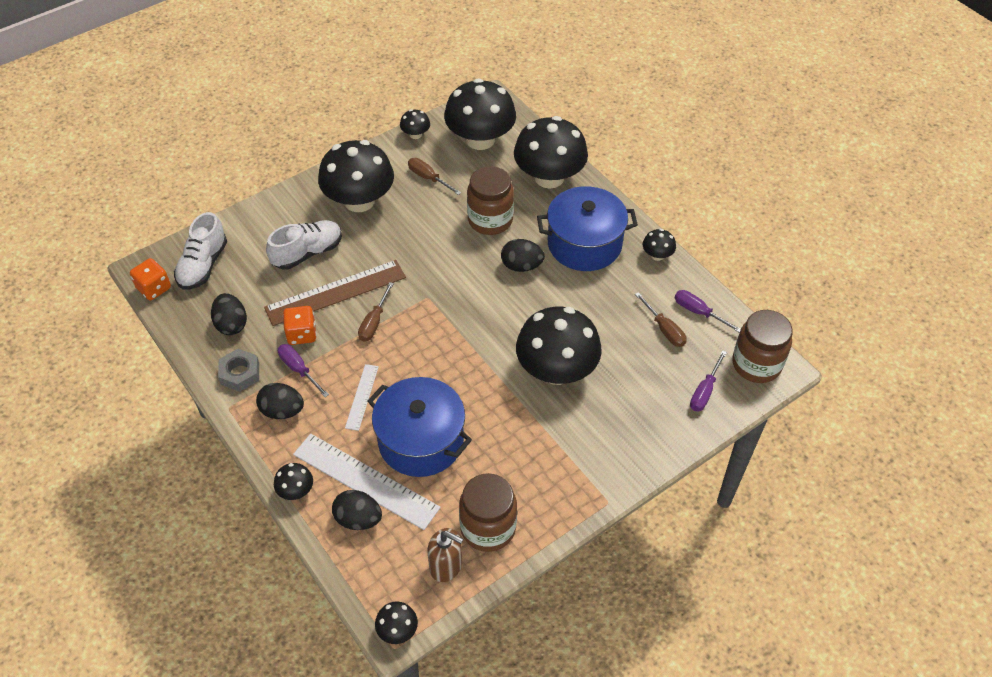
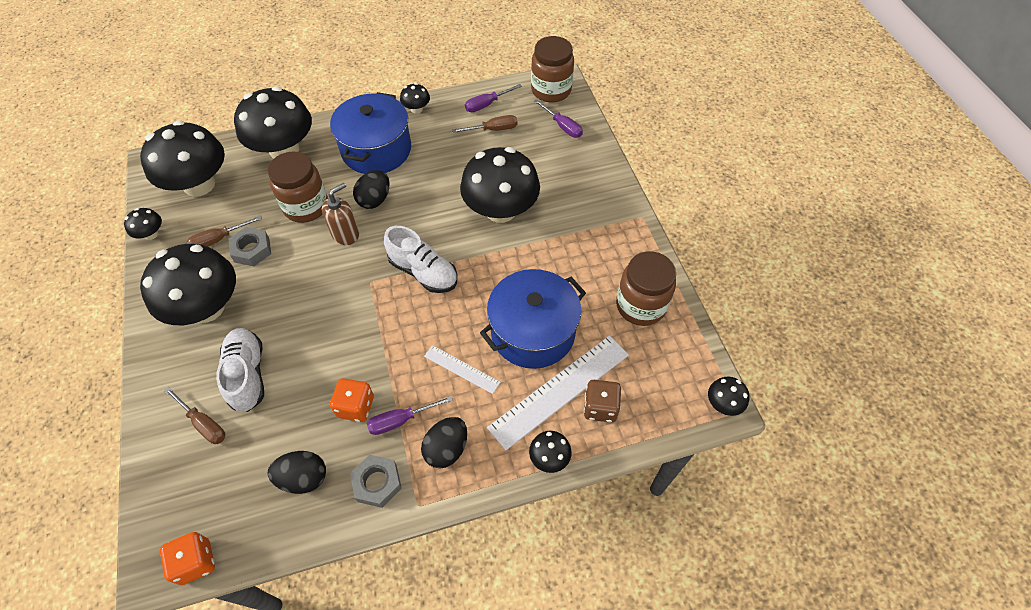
camera: 70 degrees left, 5 degrees up
white shoe [174,212,227,290] -> white shoe moved to [384,226,457,293]
brown ruler [264,260,406,326] -> none
black egg [332,490,382,530] -> brown dice [584,380,621,422]
brown screwdriver [358,282,394,342] -> brown screwdriver moved to [164,387,225,444]
brown soap dispenser [428,528,463,582] -> brown soap dispenser moved to [322,183,359,245]
none -> grey nut [229,227,271,266]

